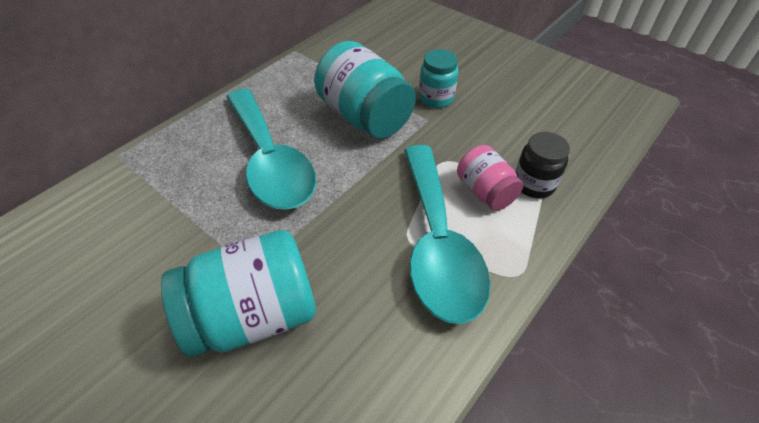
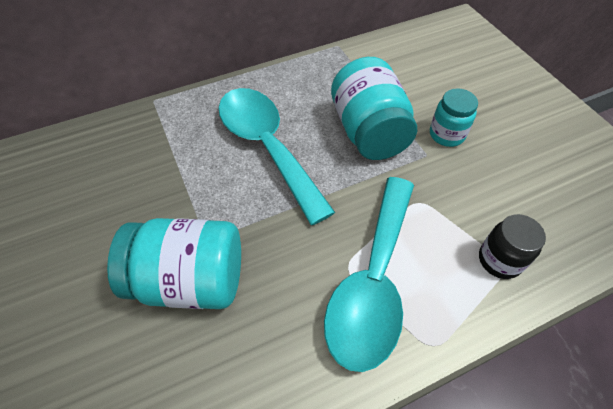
camera: 25 degrees right, 5 degrees up
turquoise spoon [227,89,316,210] -> turquoise spoon turned 150 degrees clockwise [219,88,335,225]
pink jar [457,145,523,211] -> none

